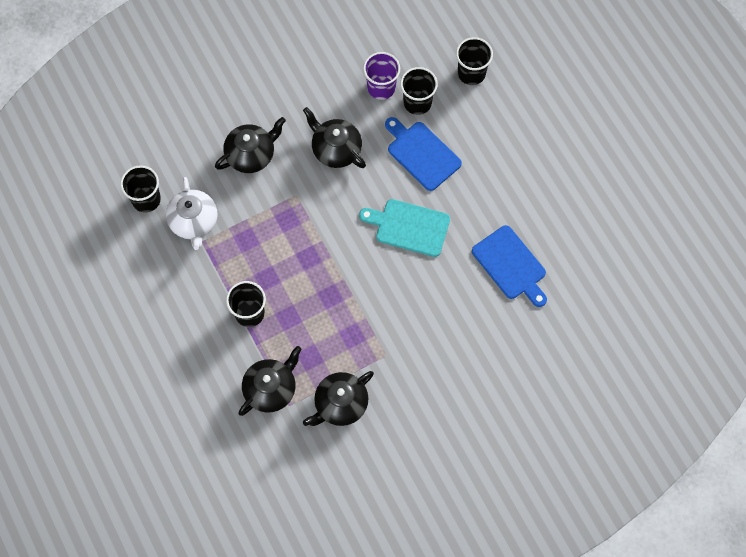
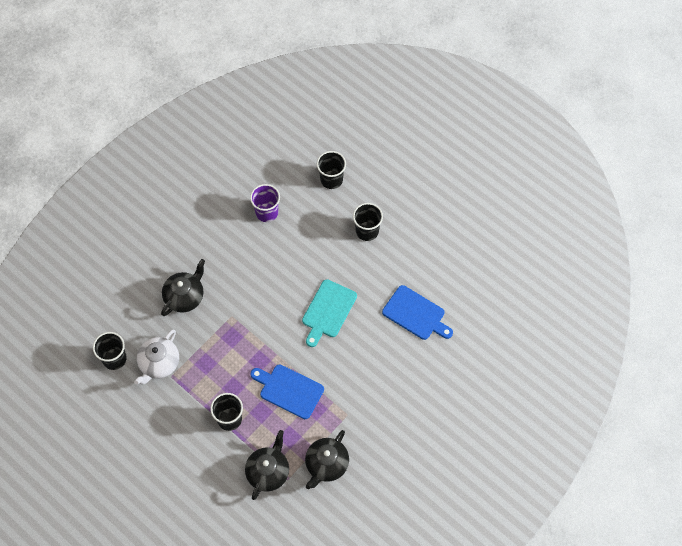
camera: 20 degrees left, 5 degrees down
white teapot [166,177,218,250] -> white teapot turned 60 degrees clockwise [134,329,179,385]
black teapot [303,107,366,168] -> none
turquoise cutting board [359,199,450,257] -> turquoise cutting board turned 60 degrees counterclockwise [302,279,357,347]
blue cutting board [385,117,462,191] -> blue cutting board moved to [251,364,324,419]
black cup [400,67,438,115] -> black cup moved to [353,203,383,241]

